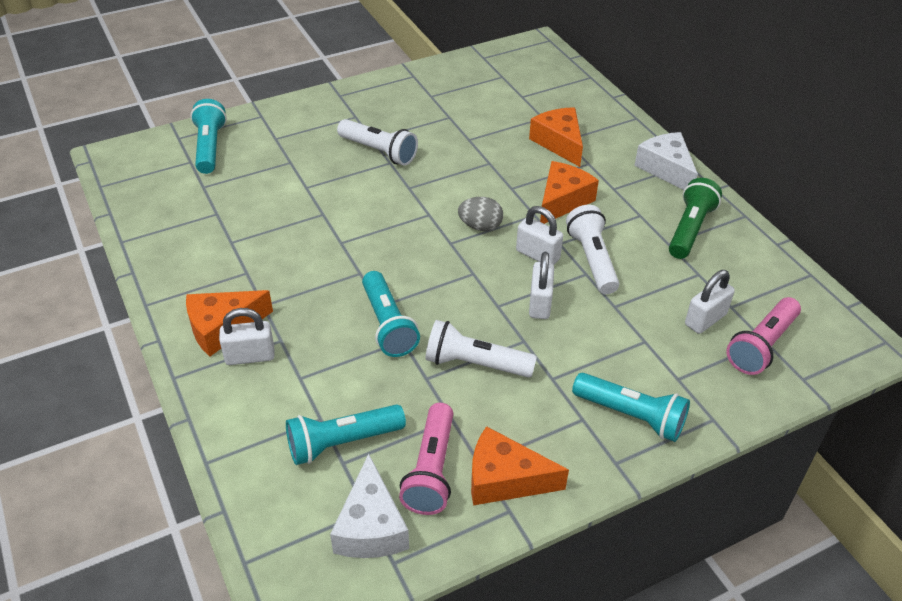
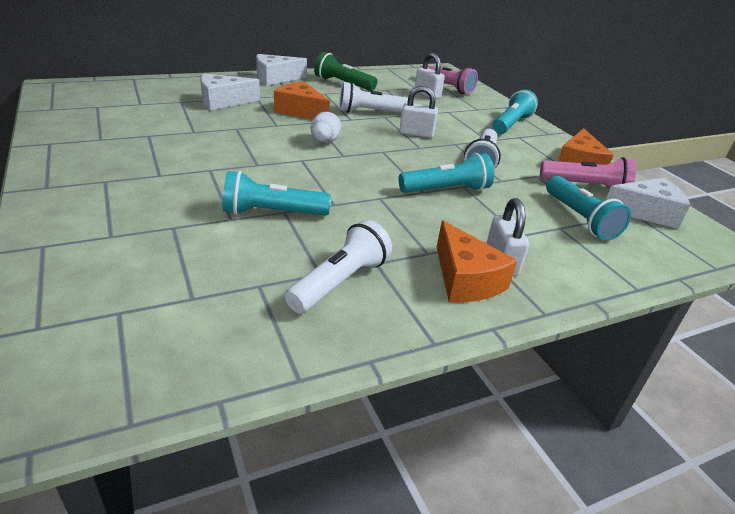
camera: 90 degrees left, 10 degrees down
turquoise flashlight [190,99,227,174] -> turquoise flashlight moved to [223,171,331,216]
white flashlight [337,119,418,166] -> white flashlight moved to [285,220,392,313]
grey egg [458,197,503,231] -> white egg [311,112,341,143]
white padlock [516,206,563,265] -> none
orange cheese [529,107,583,167] -> white cheese [200,73,260,110]

